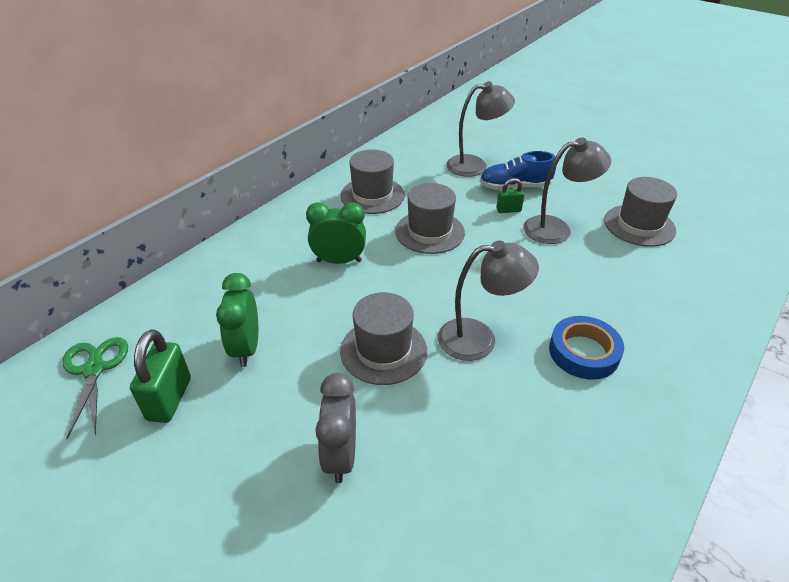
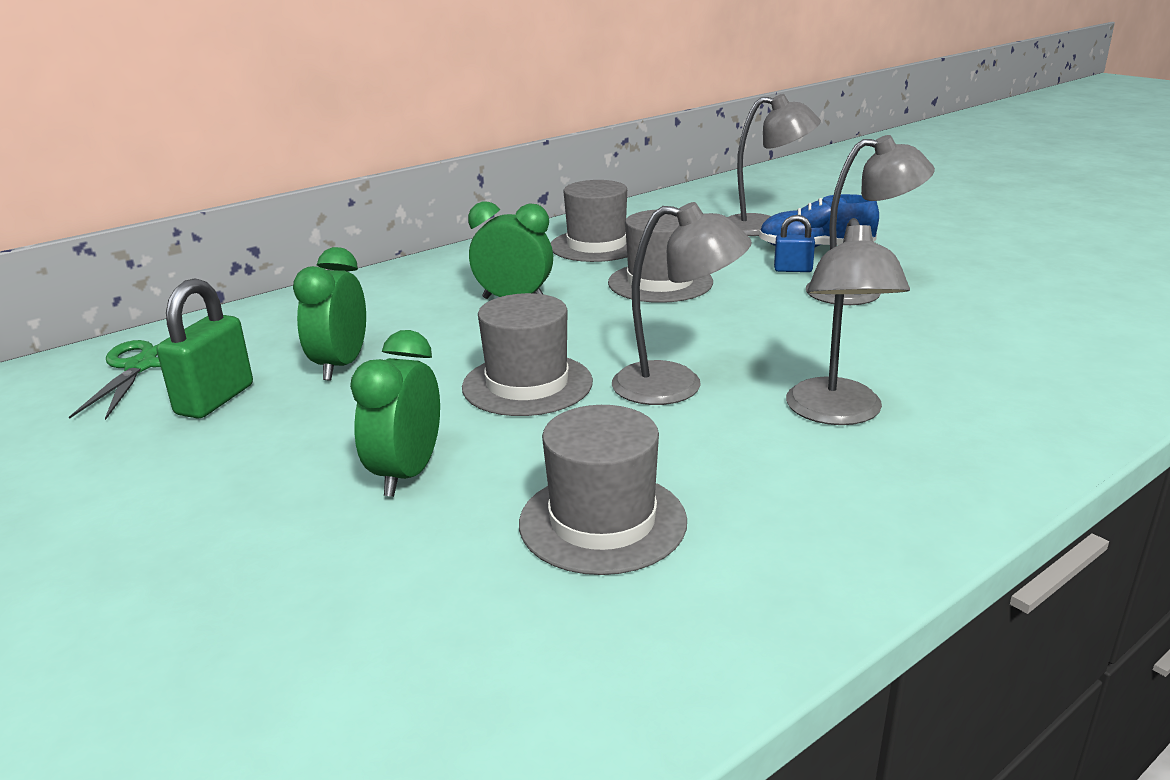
camera: 15 degrees right, 15 degrees down
grey clock [315,373,356,483] -> green clock [350,330,440,497]
green padlock [496,178,524,213] -> blue padlock [774,215,815,272]
blue tape [549,316,624,380] -> grey lamp [786,218,910,425]
grey hat [604,177,677,247] -> grey hat moved to [519,405,687,575]

